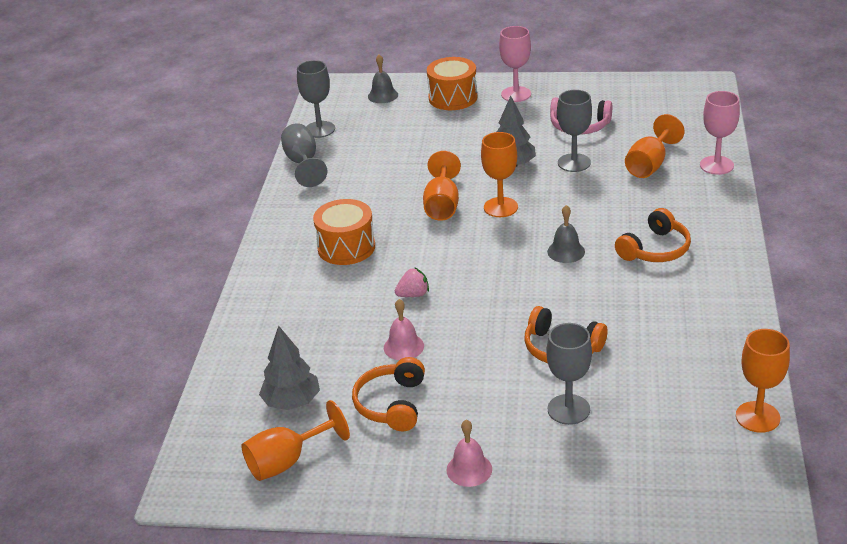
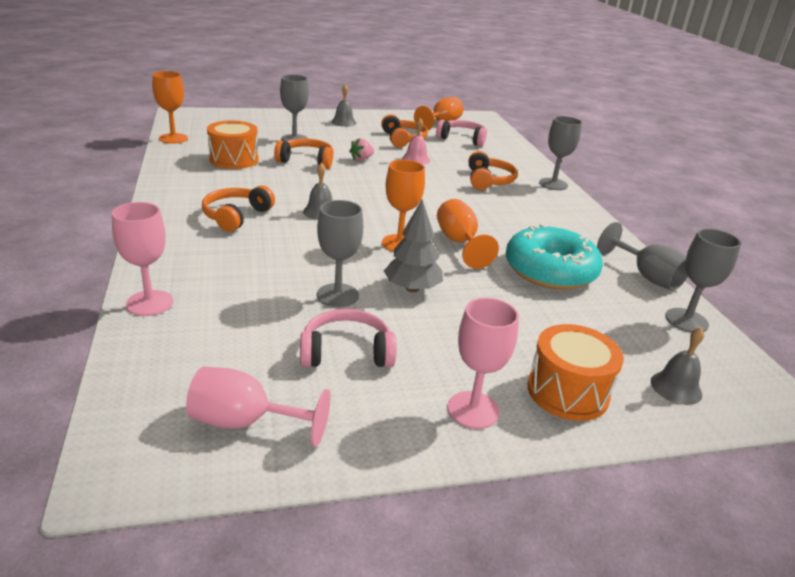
camera: 155 degrees right, 5 degrees down
grey tree [259,326,320,410] -> pink headphones [436,120,487,147]
orange drum [313,199,375,265] -> orange drum moved to [207,121,259,169]
pink strawberry [395,267,429,297] -> pink strawberry moved to [349,138,374,161]
pink bell [446,420,492,487] -> grey bell [331,84,356,127]
orange goblet [625,114,684,178] -> none
none -> pink goblet [186,366,331,447]
none -> orange headphones [468,151,518,190]
none -> turquoise donut [506,224,603,290]
none -> grey goblet [539,116,582,190]

